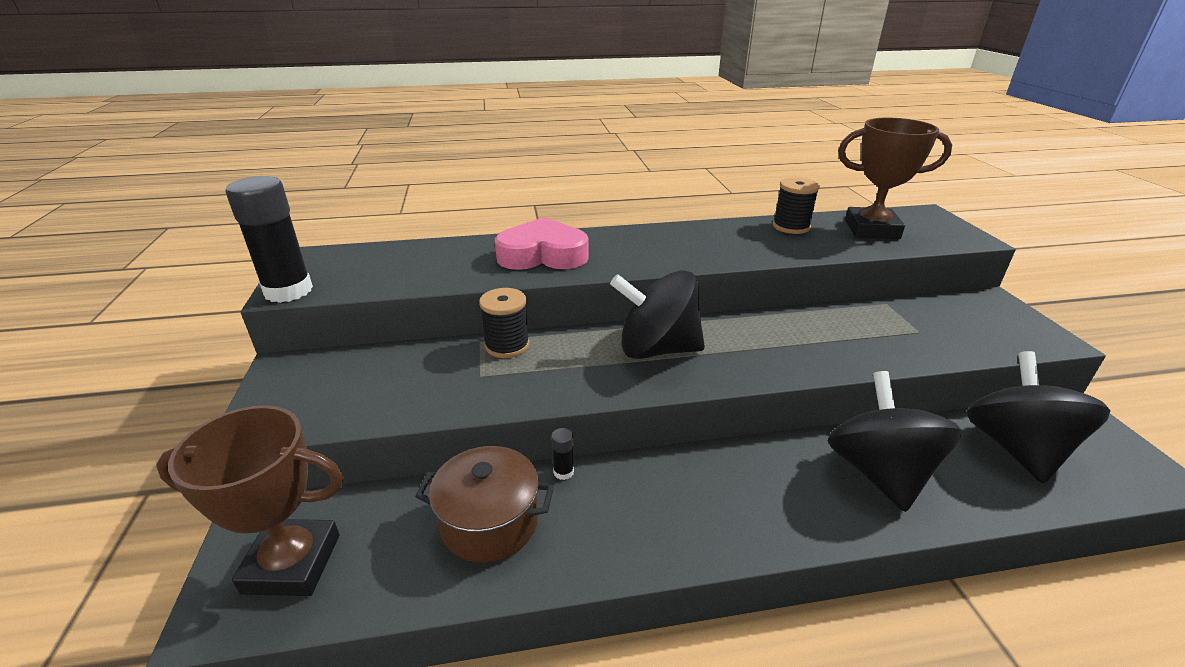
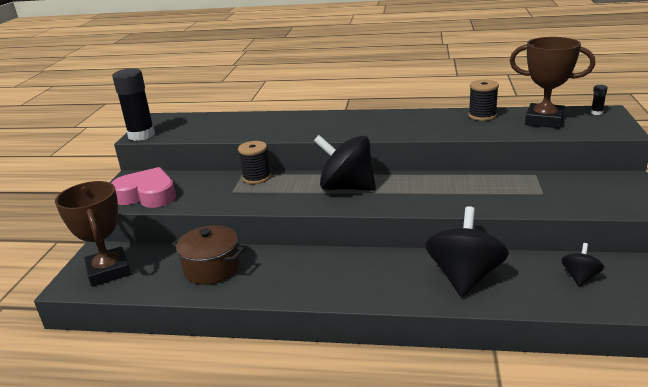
camera: 20 degrees right, 5 degrees down
brown trophy [156,405,344,596] -> brown trophy turned 45 degrees clockwise [55,181,131,287]
pink heart [495,217,589,270] -> pink heart moved to [111,167,176,208]
black glue stick [551,428,574,480] -> black glue stick moved to [591,85,607,115]
black spinning top [966,351,1111,483] -> black spinning top [561,243,604,286], size x0.48

